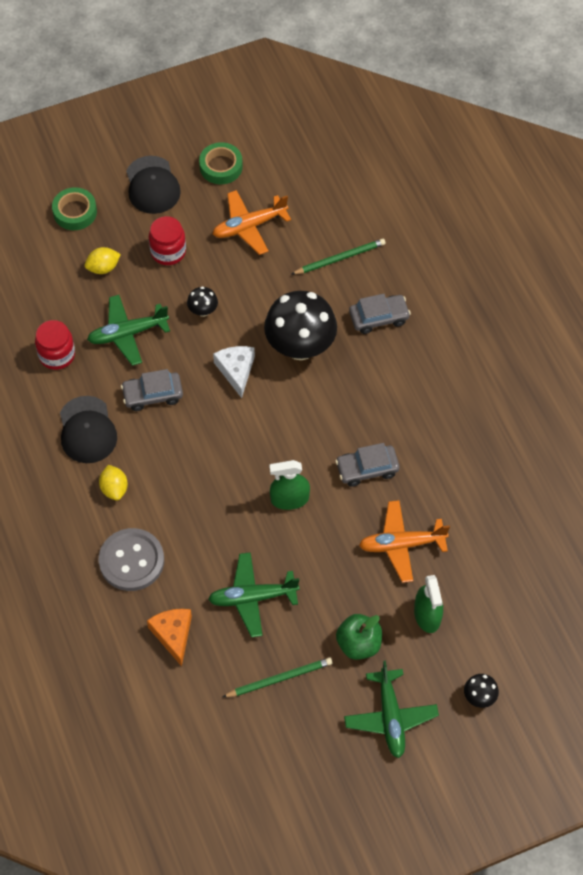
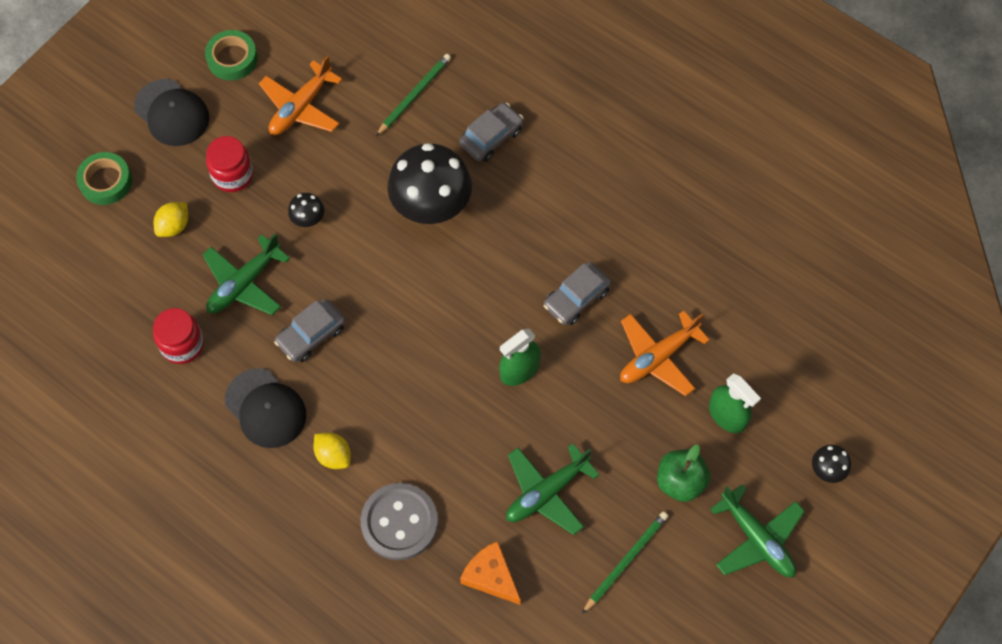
camera: 30 degrees left, 5 degrees up
white cheese [213,346,255,398] -> none

